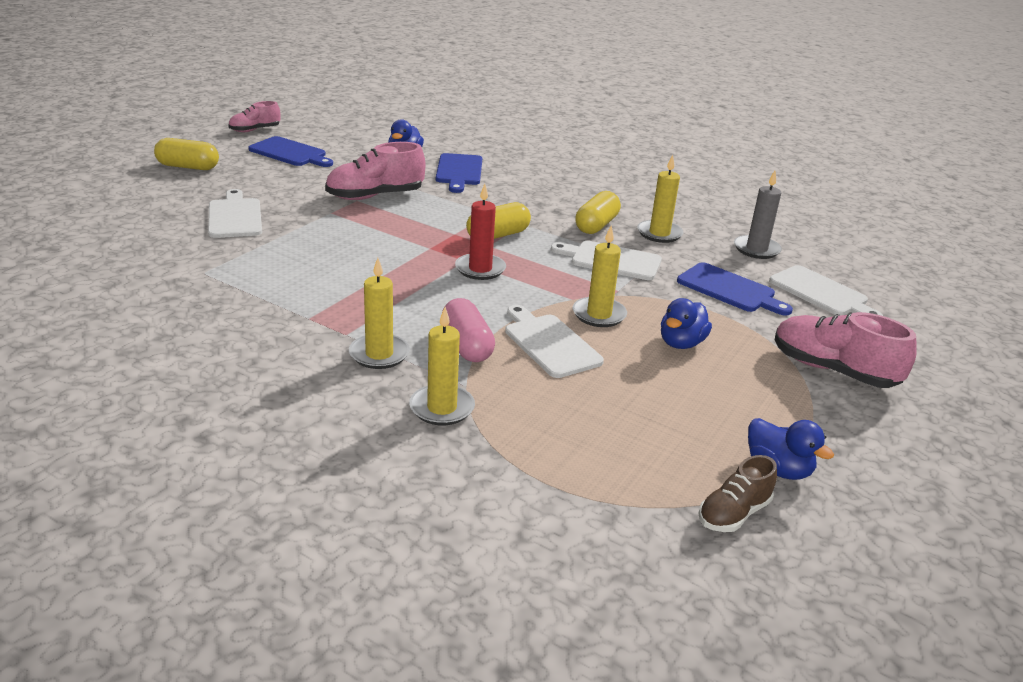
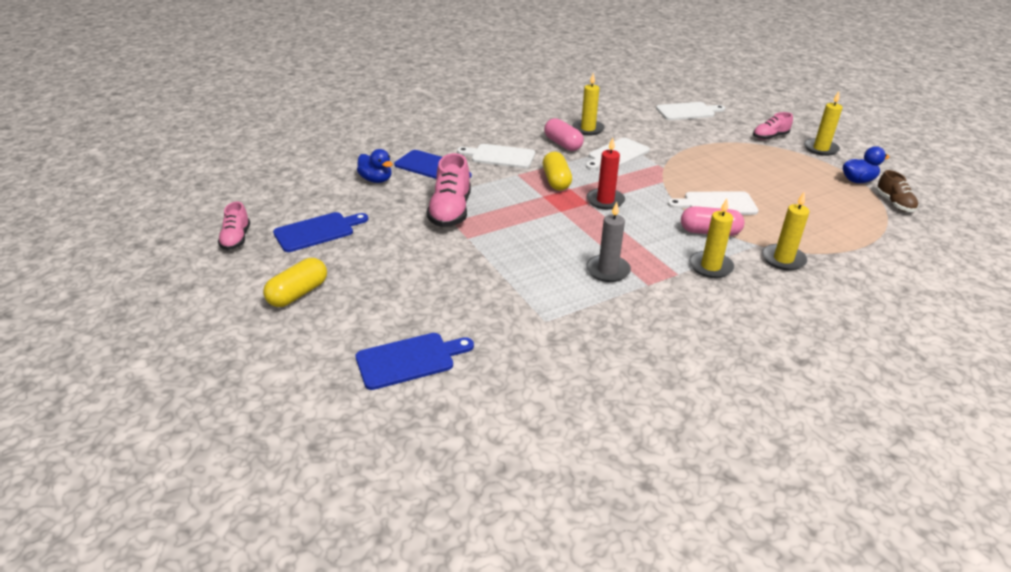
camera: 60 degrees left, 5 degrees up
white cutting board [208,189,262,238] -> white cutting board moved to [457,144,535,168]
yellow candle [573,226,627,327] -> yellow candle moved to [804,91,843,156]
yellow capsule [575,191,621,234] -> pink capsule [544,118,584,151]
blue duck [661,298,712,349] -> none
blue cutting board [677,262,793,316] -> blue cutting board moved to [356,333,474,390]
grey candle [734,171,782,259] -> grey candle moved to [586,201,631,282]
pink shoe [775,312,917,388] -> pink shoe [753,112,793,140], size x0.60

